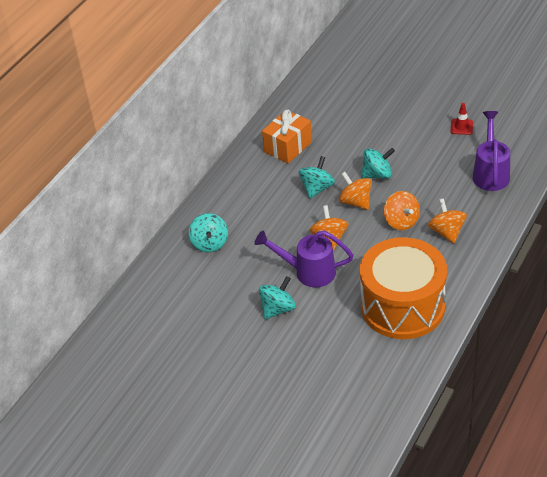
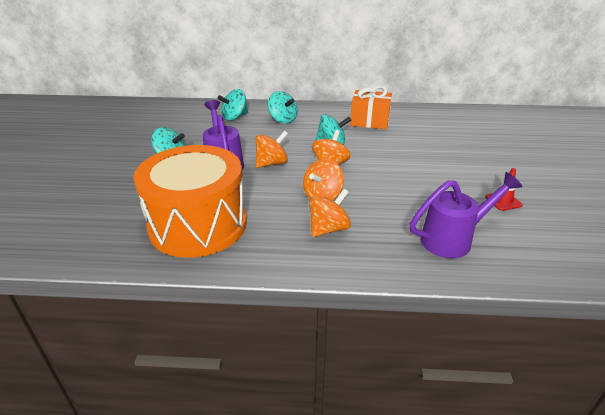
camera: 60 degrees right, 10 degrees down
turquoise spinning top [361,148,395,179] -> turquoise spinning top moved to [268,91,298,124]

